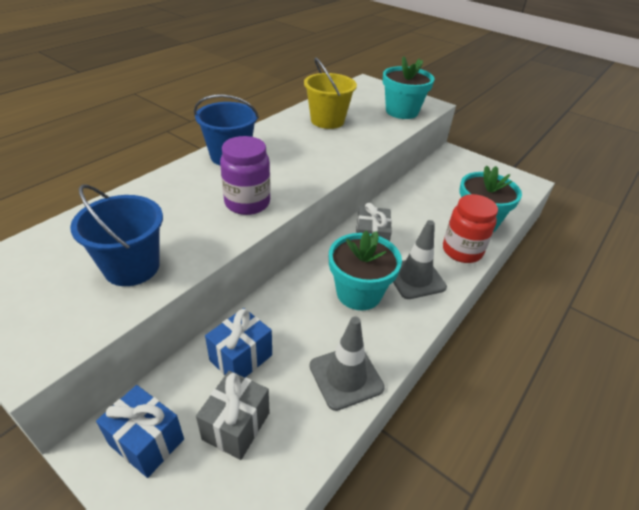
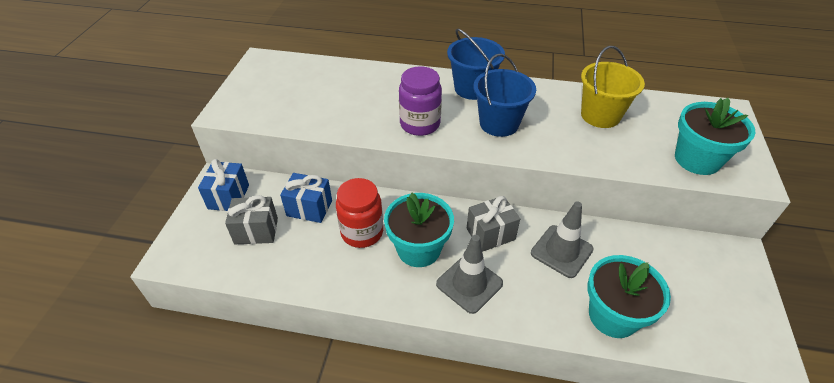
camera: 65 degrees right, 5 degrees up
blue bucket [70,184,163,286] -> blue bucket moved to [474,54,536,137]
grey traffic cone [309,317,385,411] -> grey traffic cone moved to [531,201,594,278]
red jar [443,194,498,263] -> red jar moved to [336,178,383,248]

